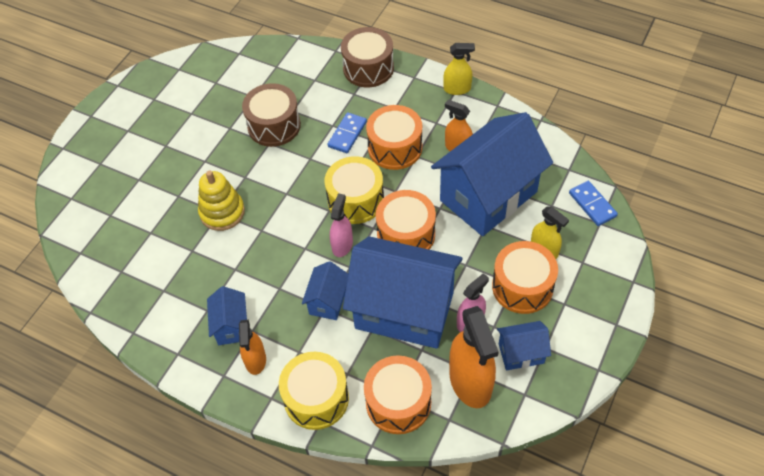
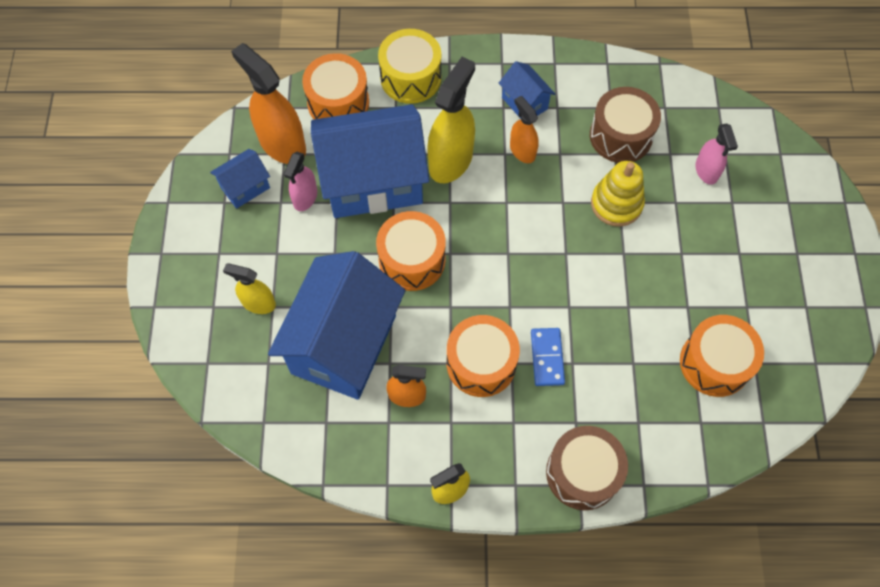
camera: 150 degrees right, 10 degrees up
orange spray bottle [239,319,266,375] -> orange spray bottle moved to [510,96,539,163]
brown drum [242,83,301,147] -> brown drum moved to [590,87,661,163]
blue house [302,261,348,320] -> yellow spray bottle [427,57,475,183]
yellow drum [325,156,384,224] -> none
pink spray bottle [330,193,353,257] -> pink spray bottle moved to [695,124,738,185]
orange drum [492,241,558,314] -> orange drum moved to [680,315,764,397]
blue domino [569,181,618,226] -> none

